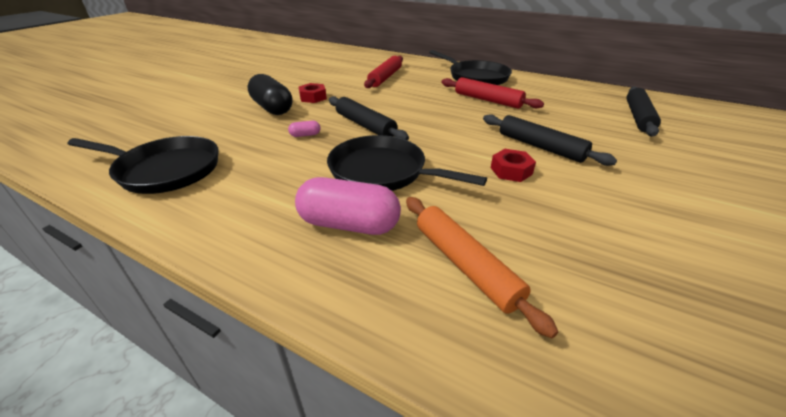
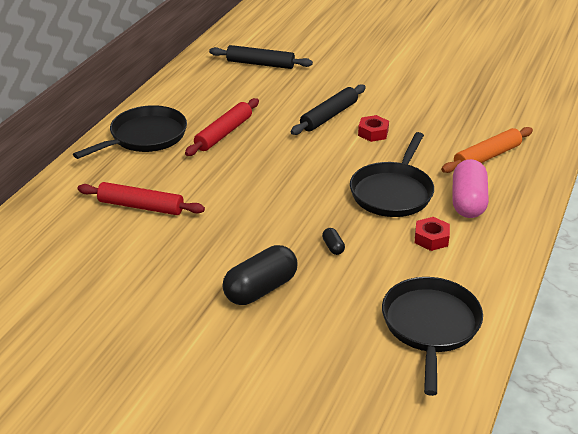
camera: 95 degrees left, 0 degrees up
pink capsule [288,121,321,137] -> black capsule [322,228,345,255]
red nut [299,83,327,103] -> red nut moved to [415,217,450,251]
black rolling pin [329,96,409,141] -> none

